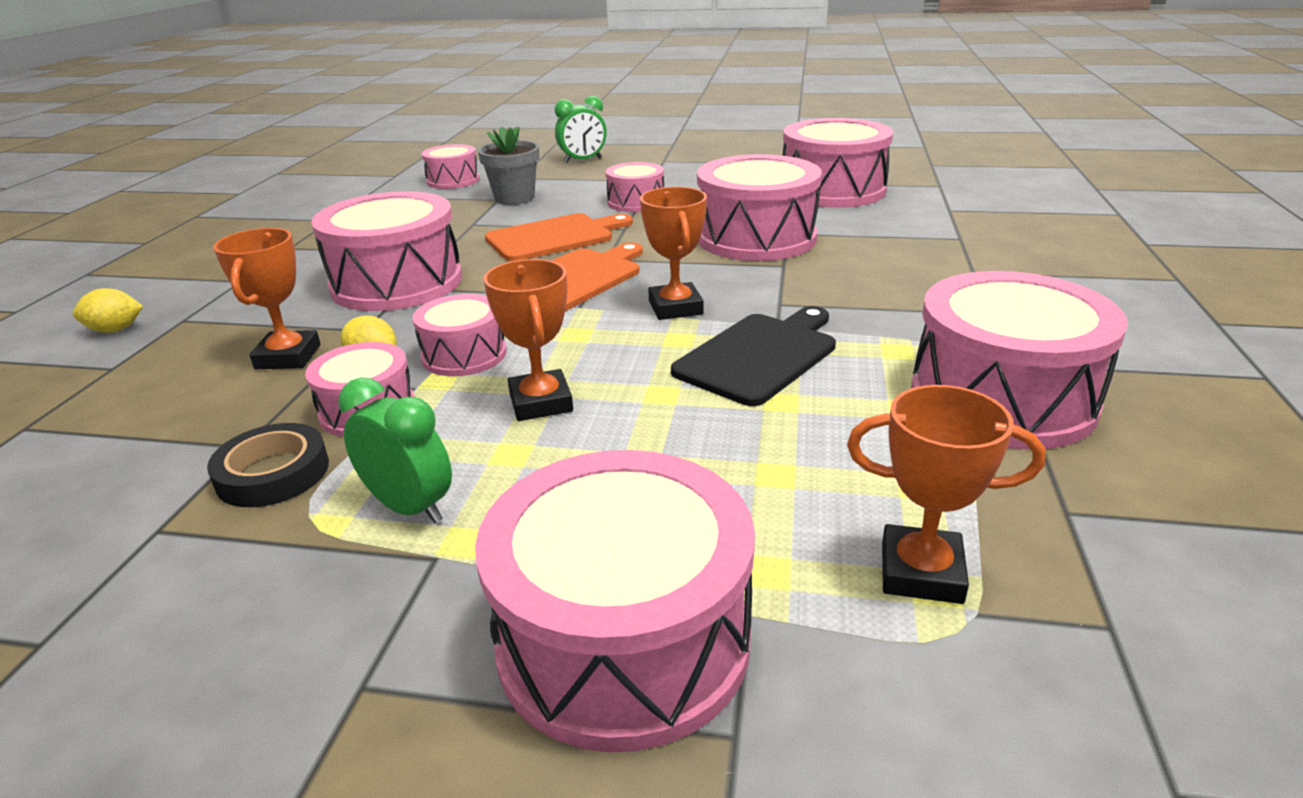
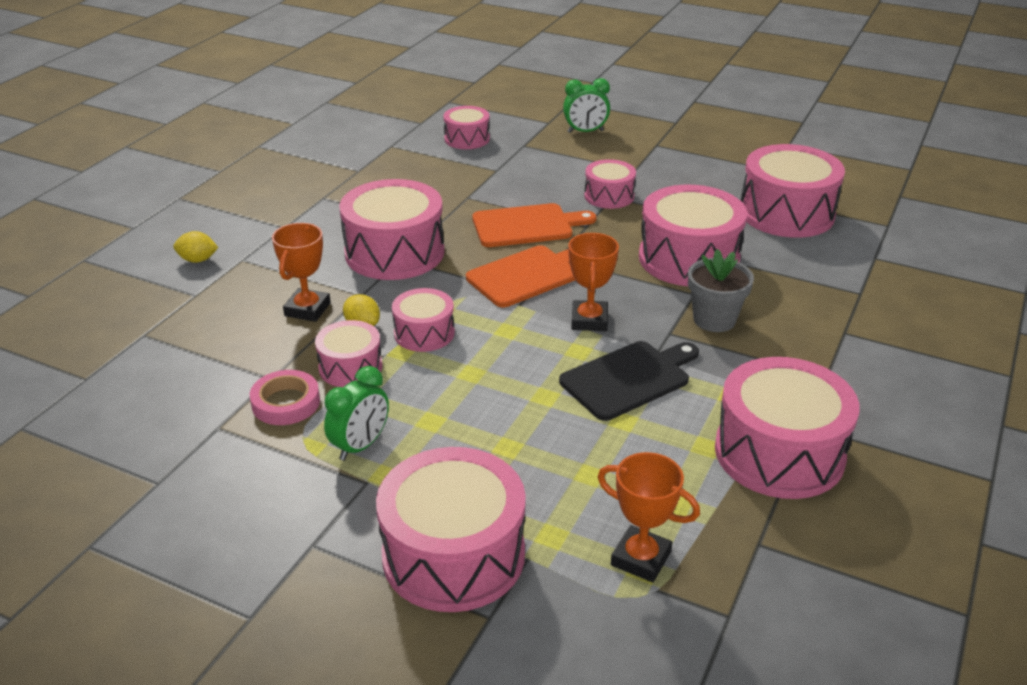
camera: 15 degrees right, 5 degrees up
black tape [207,423,329,507] -> pink tape [250,370,320,425]
green clock [338,377,452,524] -> green clock turned 75 degrees clockwise [324,366,389,461]
grey flower pot [478,126,539,205] -> grey flower pot moved to [688,249,754,332]
orange trophy [484,259,573,421] -> none

